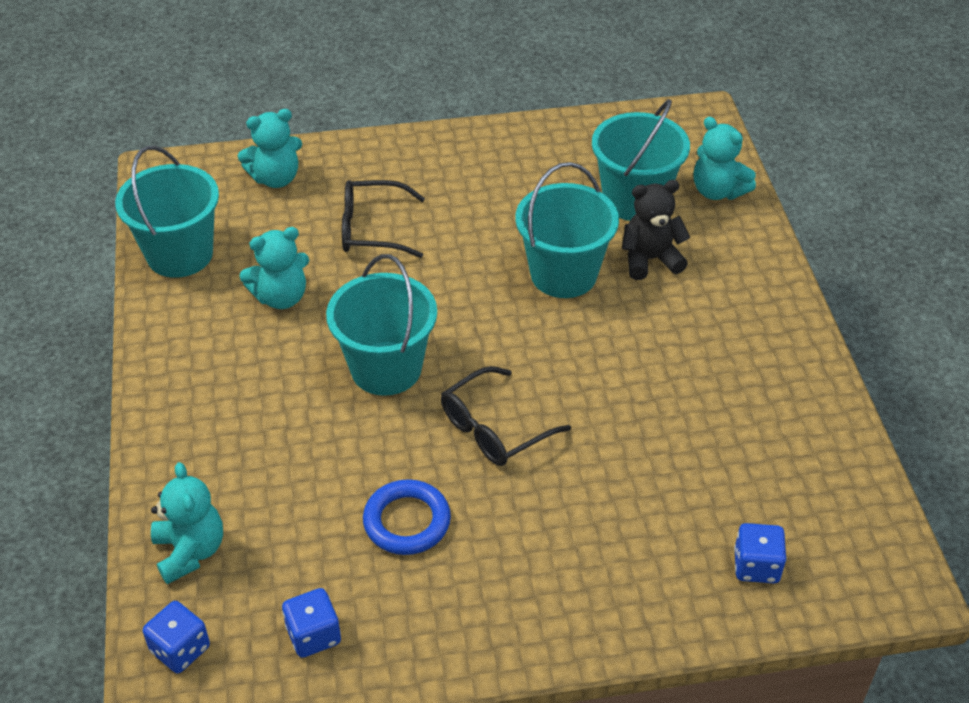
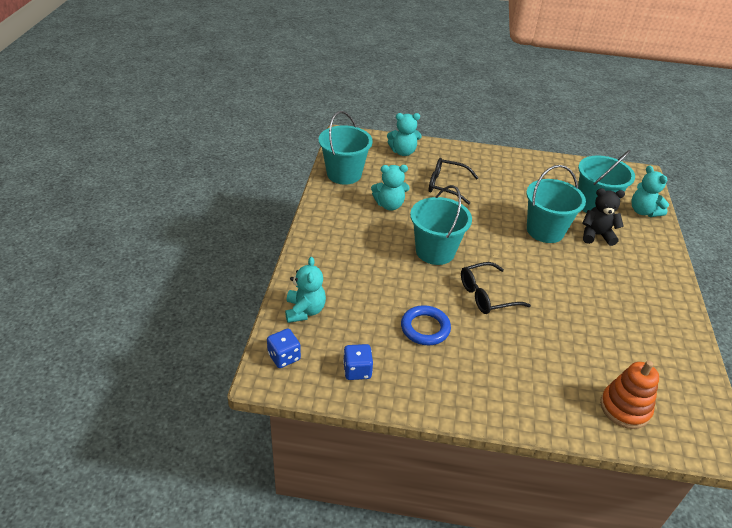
camera: 15 degrees right, 5 degrees down
blue dice [734,523,787,583] -> orange stacking toy [600,361,659,429]

